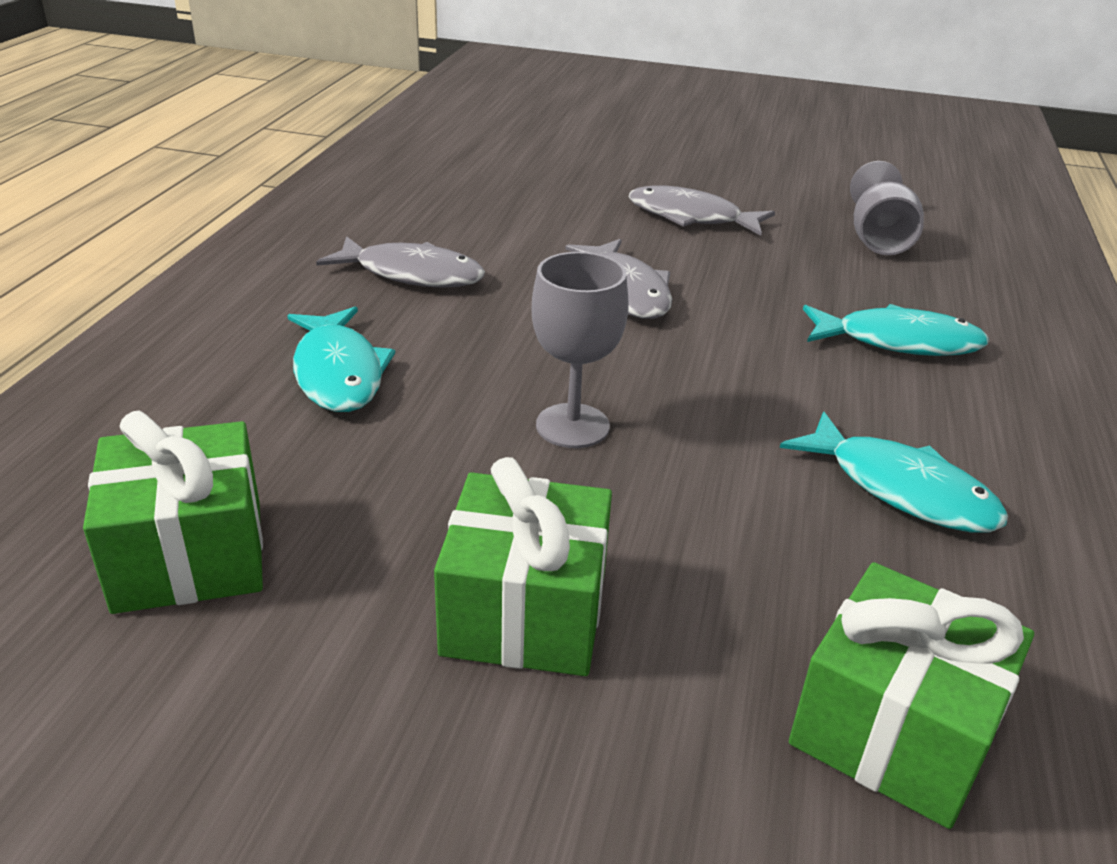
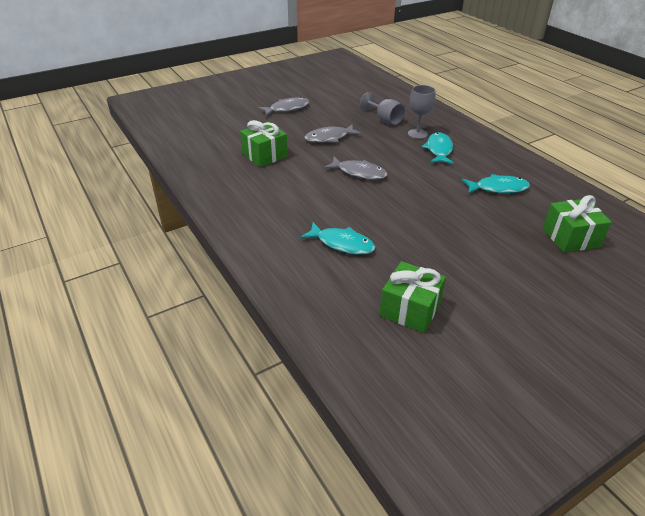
camera: 45 degrees left, 5 degrees up
grey fish [316,236,485,288] -> grey fish moved to [258,97,309,116]
green gift [434,457,612,676] -> green gift moved to [240,120,288,167]
grey goblet [531,252,629,448] -> grey goblet moved to [408,85,436,139]
turquoise fish [803,304,989,356] -> turquoise fish turned 45 degrees counterclockwise [422,132,454,164]

